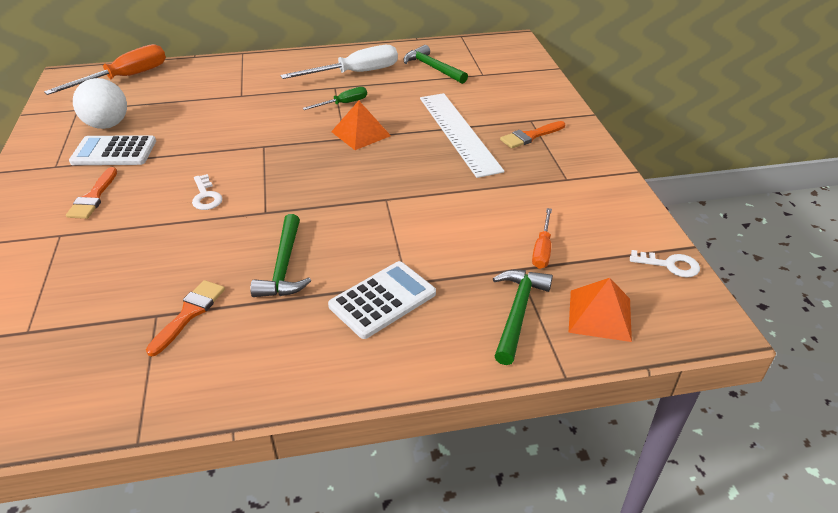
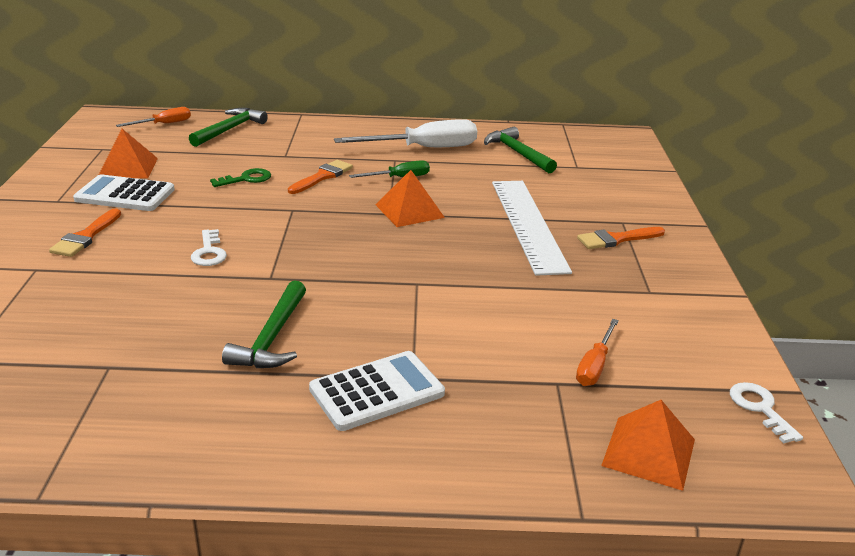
camera: 10 degrees right, 10 degrees down
orange screwdriver [44,44,166,95] -> orange screwdriver [116,107,191,127], size x0.53
white ball [73,78,127,129] -> orange pyramid [99,129,158,178]
orange brush [146,280,225,357] -> orange brush moved to [288,160,353,194]
green hammer [493,270,553,365] -> green hammer moved to [189,108,268,147]
white key [630,250,700,277] -> white key turned 135 degrees counterclockwise [730,382,803,443]
none -> green key [210,168,271,187]

